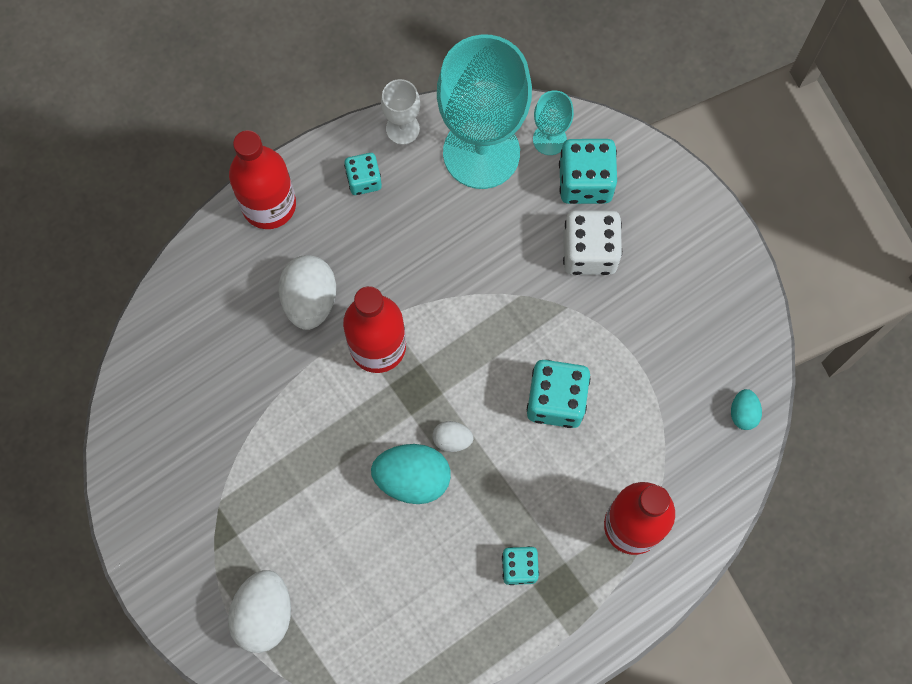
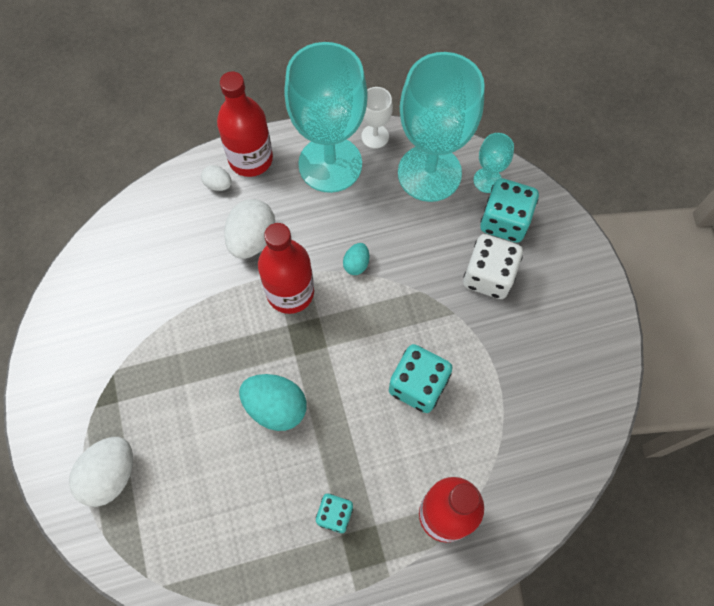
camera: 20 degrees right, 5 degrees down
turquoise dice [344,153,382,195] -> turquoise goblet [284,42,368,193]
white egg [433,421,473,452] -> white egg moved to [201,165,232,191]
turquoise egg [731,389,762,430] -> turquoise egg moved to [343,243,369,275]

